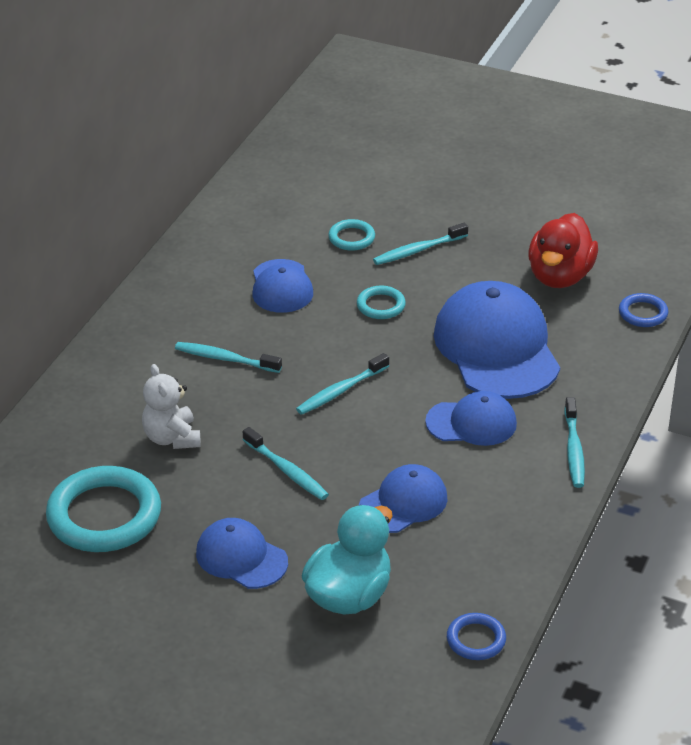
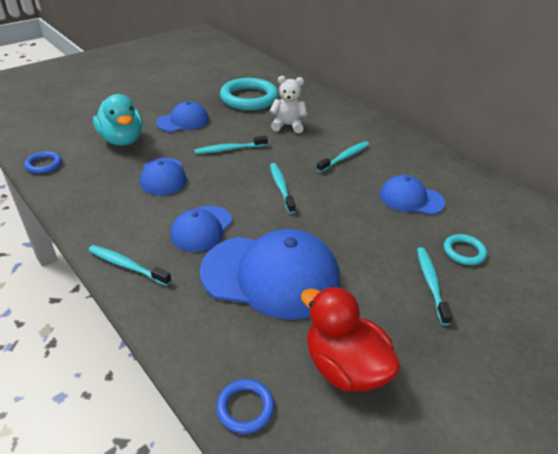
camera: 115 degrees right, 0 degrees up
turquoise ring [357,285,406,319] -> none

